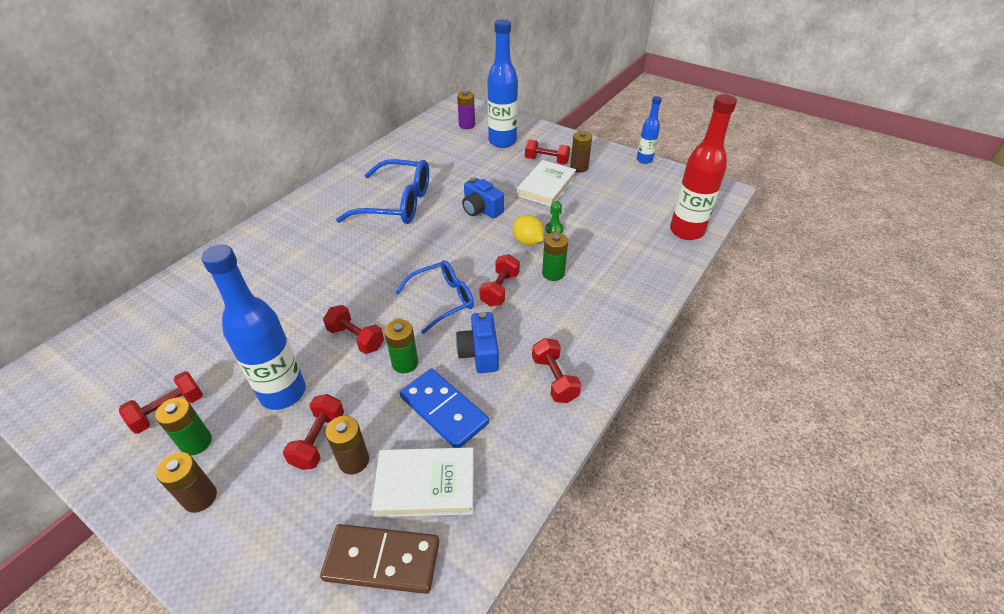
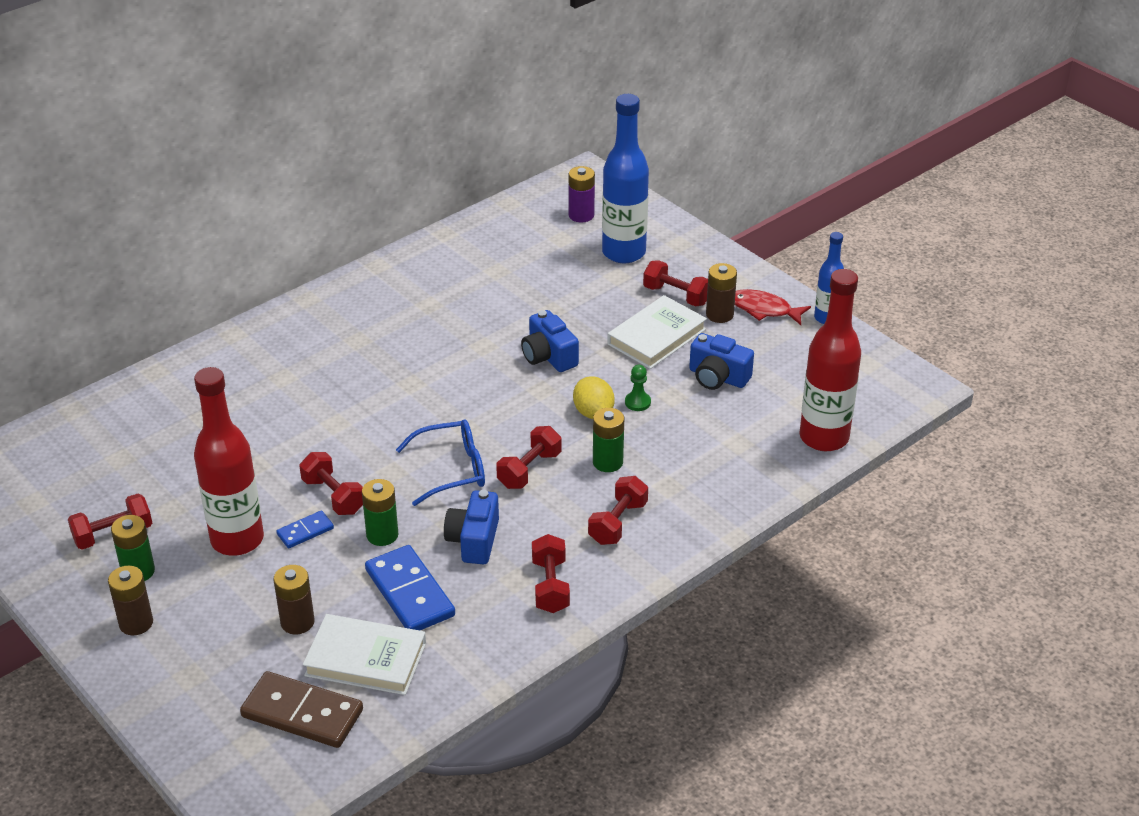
camera: 15 degrees right, 5 degrees down
blue bottle [201,244,305,410] -> red bottle [194,367,264,556]
red dumbbell [283,394,344,470] -> red dumbbell moved to [588,476,648,545]
blue glasses [336,159,429,224] -> none
none -> blue domino [276,510,334,548]
none -> blue camera [689,333,754,390]
none -> red fish [735,289,811,325]

